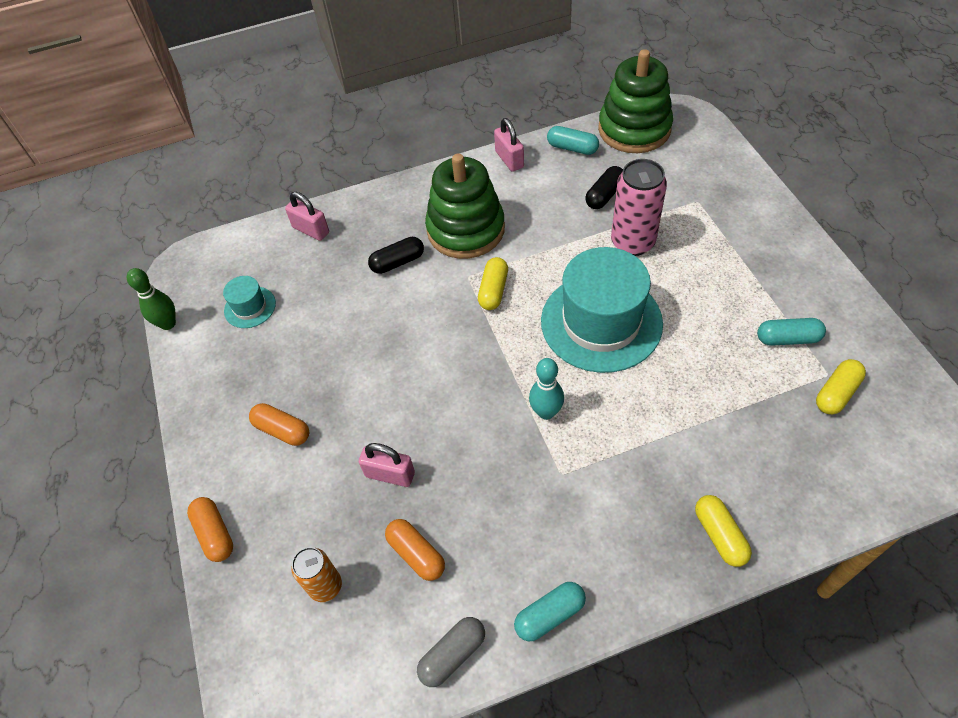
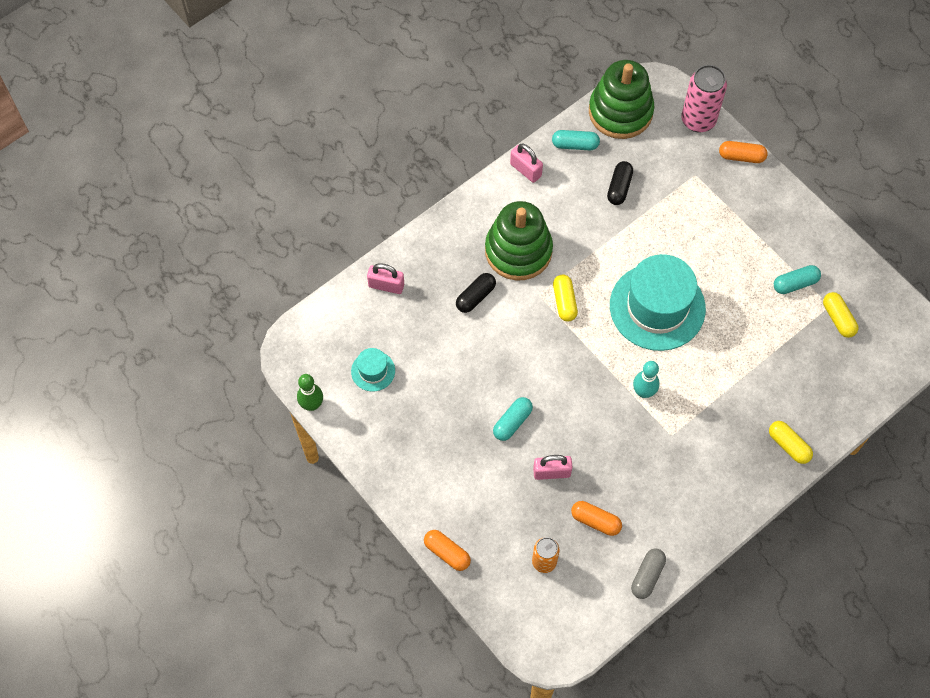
camera: 25 degrees left, 10 degrees up
orange capsule [249,403,309,446] -> orange capsule moved to [719,141,768,163]
turquoise capsule [514,582,586,641] -> turquoise capsule moved to [493,397,533,441]
pink can [611,159,667,256] -> pink can moved to [681,65,727,132]
yellow capsule [816,359,866,414] -> yellow capsule turned 45 degrees counterclockwise [823,292,858,338]

